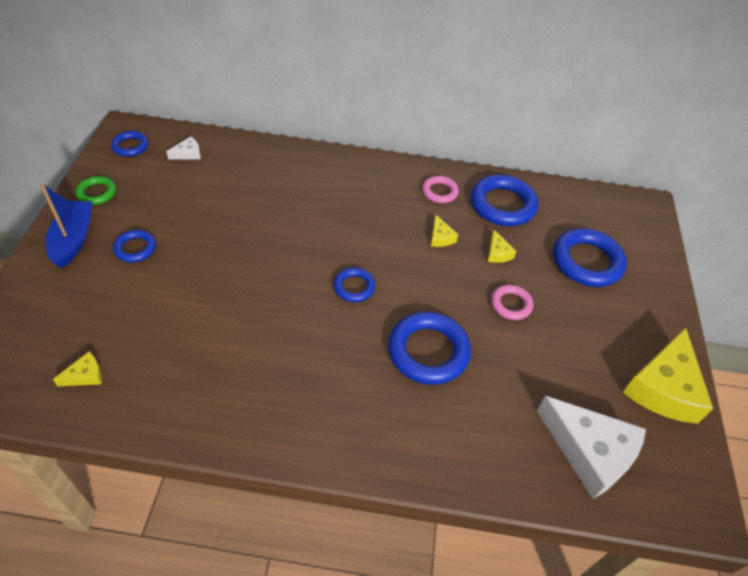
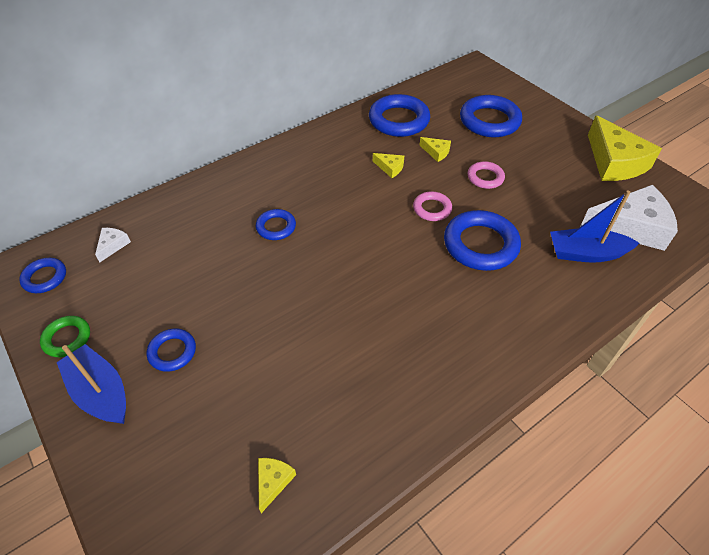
camera: 40 degrees left, 0 degrees up
blue ring [333,267,376,302] -> blue ring moved to [256,209,296,240]
pink ring [422,176,459,203] -> pink ring moved to [413,191,452,221]
none -> blue boat [550,190,639,263]

